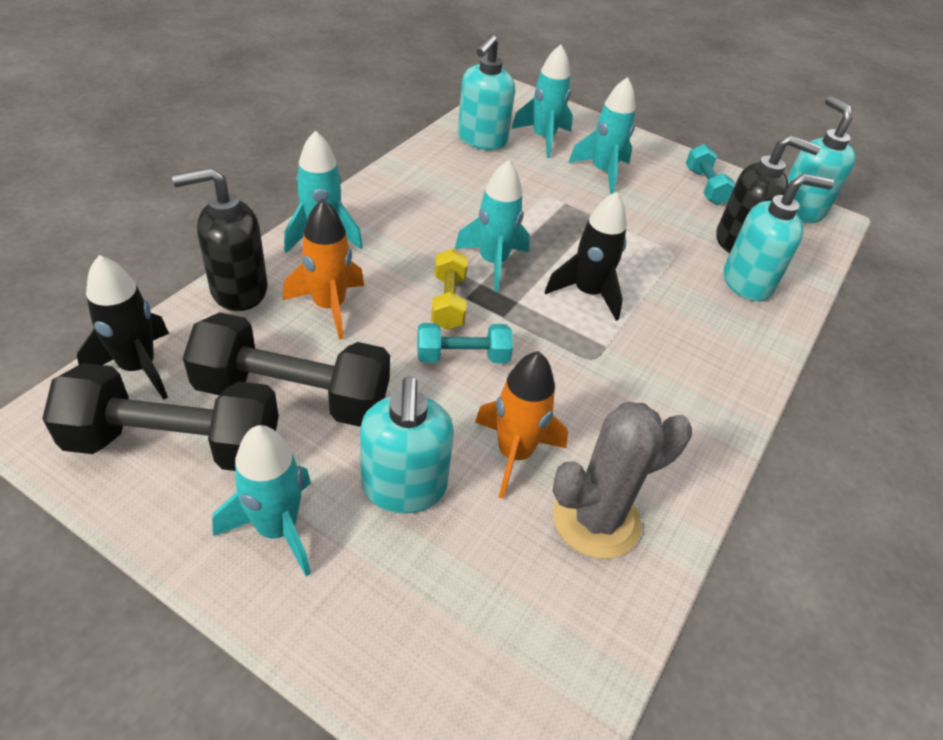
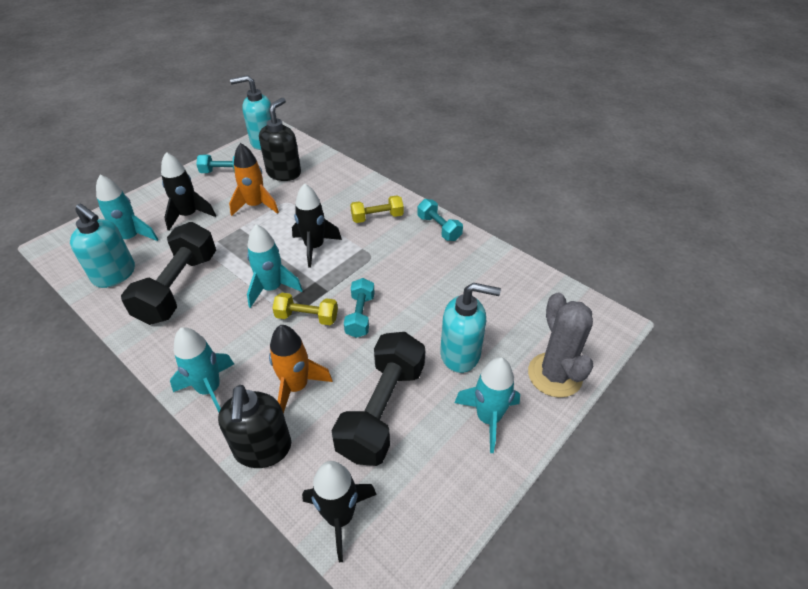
camera: 75 degrees left, 0 degrees up
black dumbbell [42,363,279,471] -> black dumbbell moved to [121,222,216,325]
orange rocket [475,351,568,499] -> orange rocket moved to [229,143,279,216]
grey cactus [552,402,692,559] -> grey cactus moved to [528,292,593,398]
turquoise rocket [568,77,636,194] -> black rocket [161,152,216,231]
turquoise soap dispenser [724,173,834,302] -> none
none -> yellow dumbbell [350,195,404,223]
none -> turquoise dumbbell [417,199,463,241]

